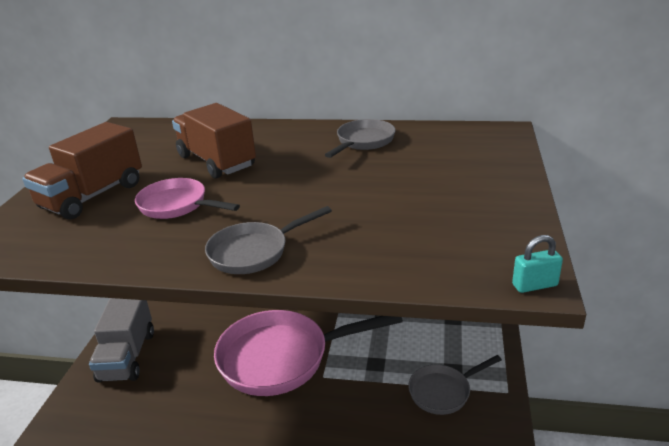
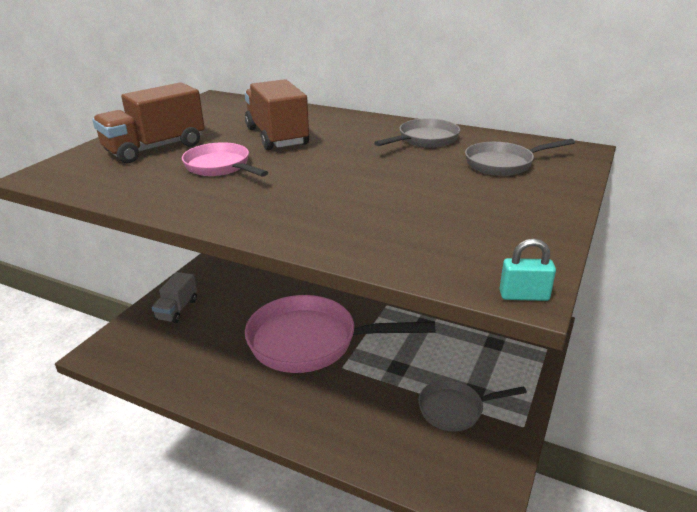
camera: 15 degrees right, 0 degrees up
grey truck [89,298,154,383] -> grey truck [152,272,197,323], size x0.64
grey pan [205,206,332,274] -> grey pan moved to [465,139,575,176]

